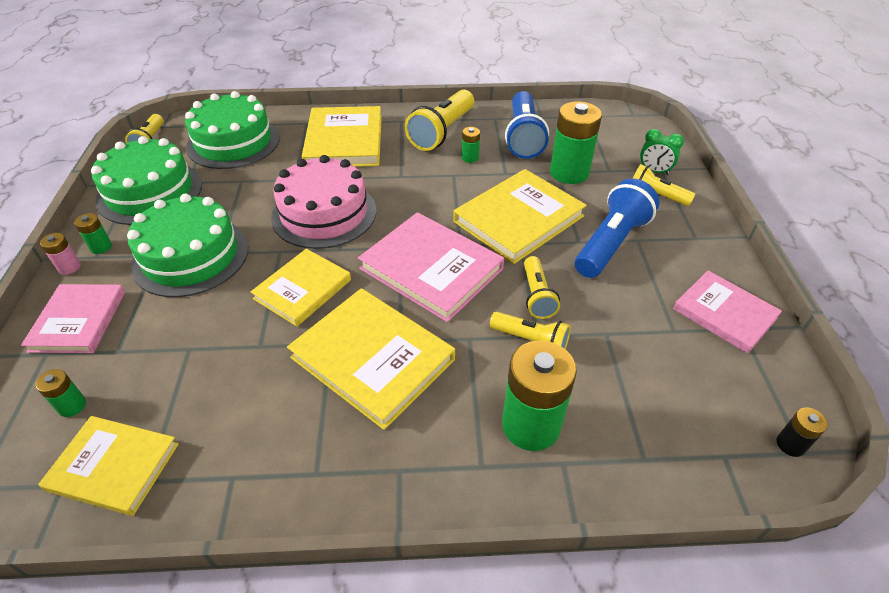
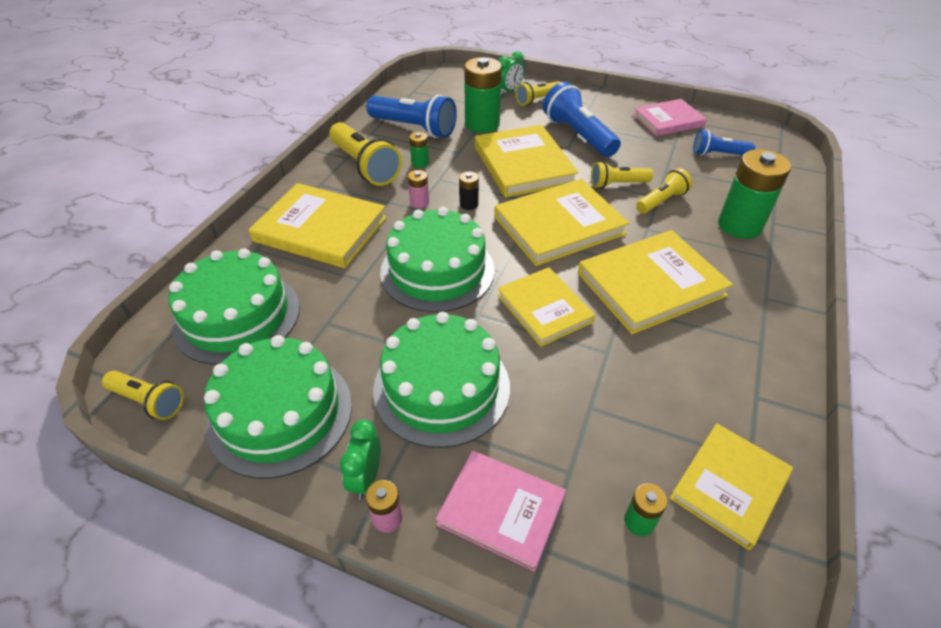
camera: 65 degrees left, 0 degrees up
green battery [74,213,112,254] -> green clock [340,420,380,499]
pink cake [271,155,376,249] -> green cake [380,207,495,312]
pink book [358,212,504,322] -> yellow book [494,179,629,266]
yellow flashlight [524,256,560,319] -> yellow flashlight turned 150 degrees clockwise [591,161,653,189]
black battery [777,407,828,457] -> black battery moved to [459,171,479,210]
none -> pink battery [408,170,429,208]
none -> blue flashlight [693,130,755,156]

